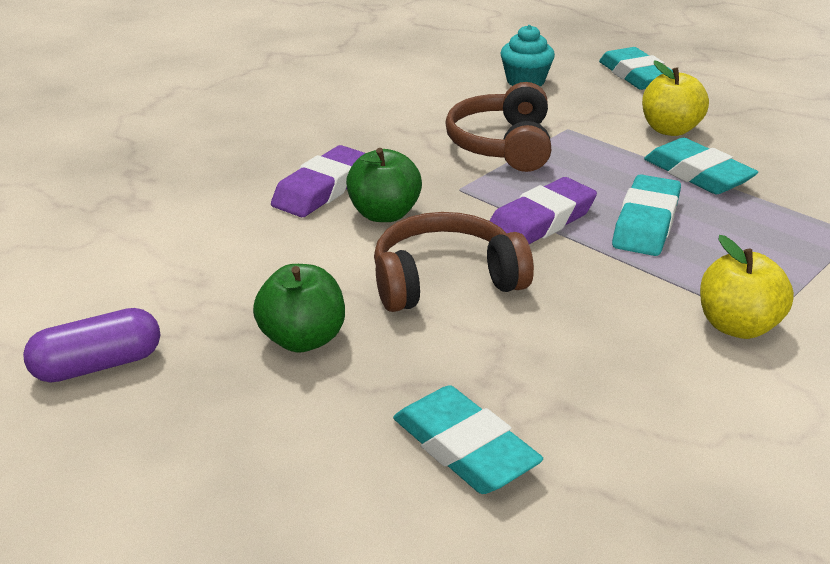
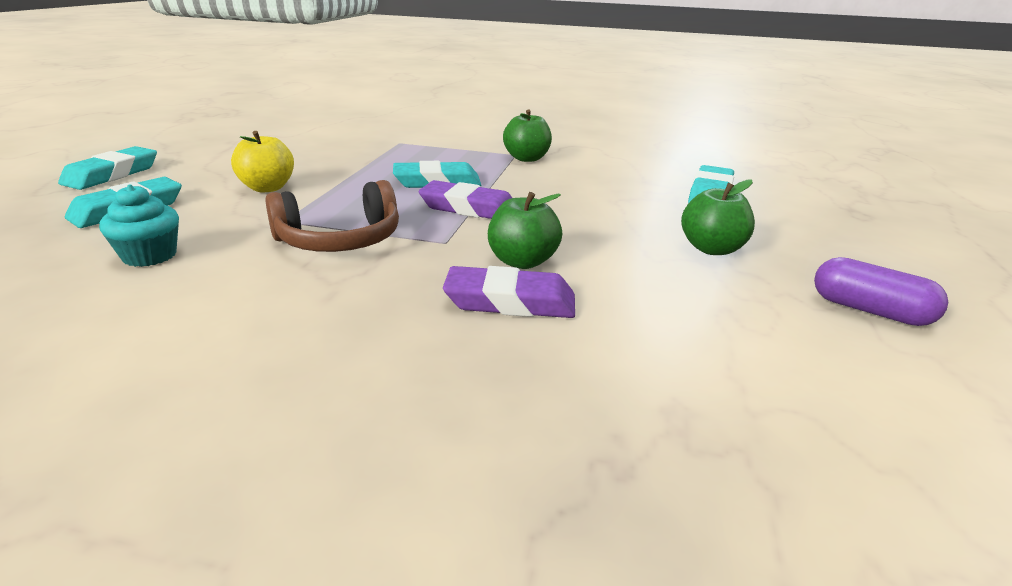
camera: 120 degrees left, 5 degrees down
brown headphones [374,212,534,312] -> none
turquoise eraser [644,138,758,194] -> turquoise eraser moved to [58,146,157,190]
yellow apple [700,235,794,339] -> green apple [503,110,552,162]

